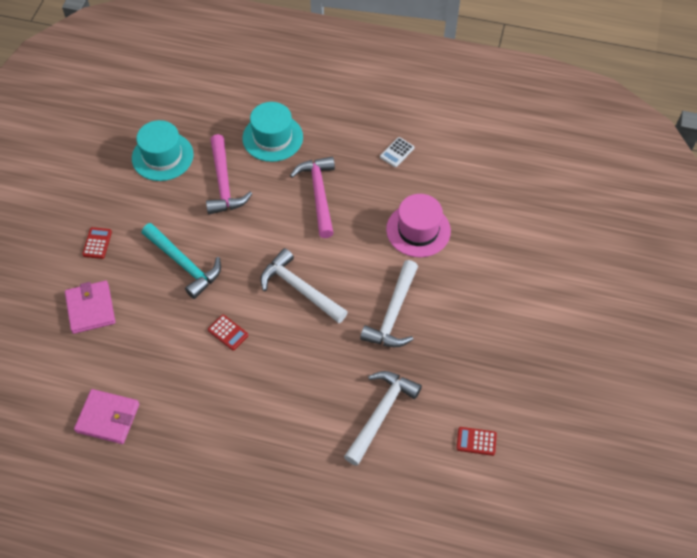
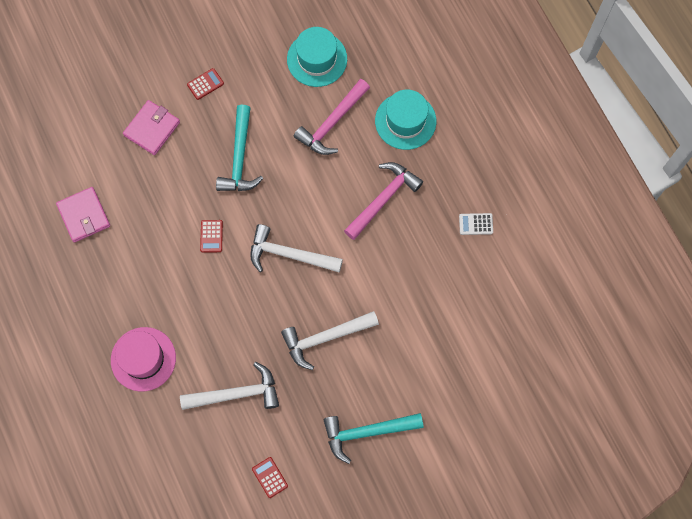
camera: 50 degrees right, 15 degrees up
white hammer [260,248,348,323] -> white hammer turned 75 degrees counterclockwise [250,224,343,272]
pink hat [386,194,451,257] -> pink hat moved to [111,327,176,392]
none -> turquoise hammer [323,413,424,464]

